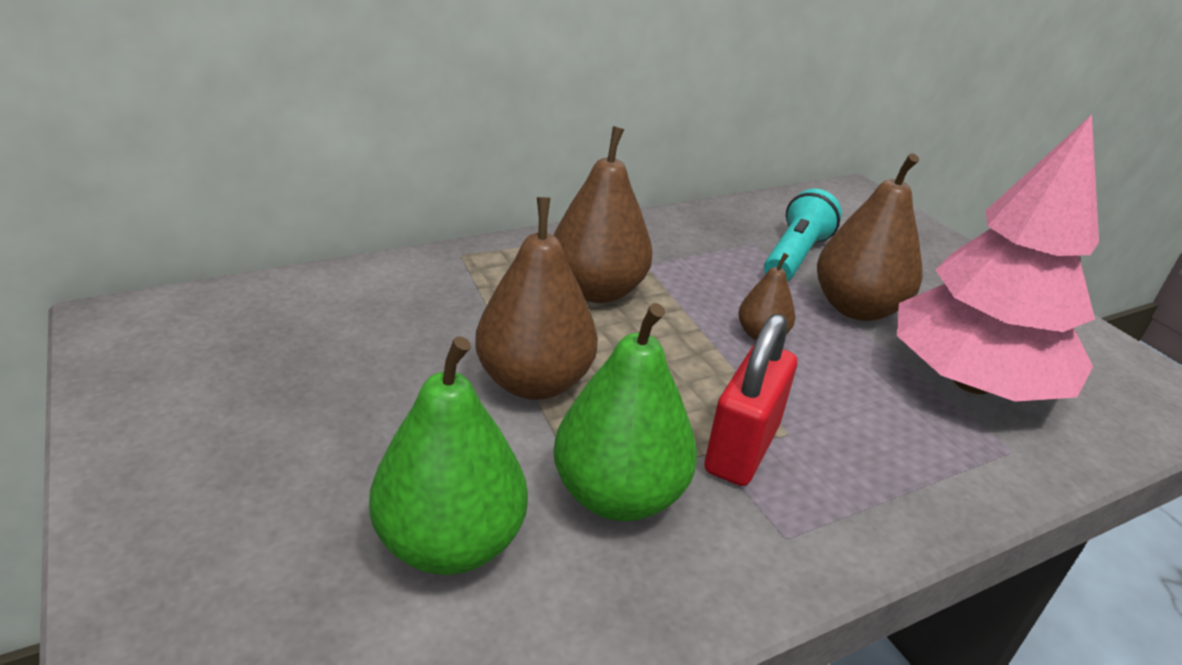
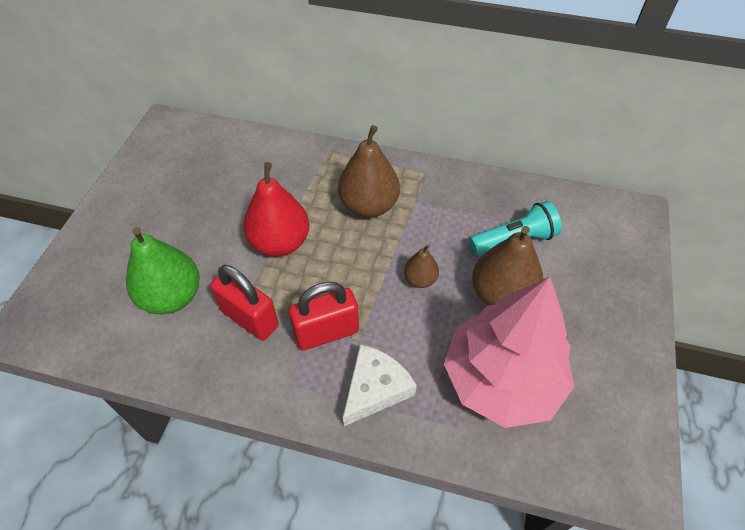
camera: 45 degrees right, 20 degrees up
brown pear [475,197,598,400] -> red pear [243,162,309,257]
green pear [554,303,697,521] -> red padlock [210,265,279,341]
none -> white cheese [343,344,417,426]

